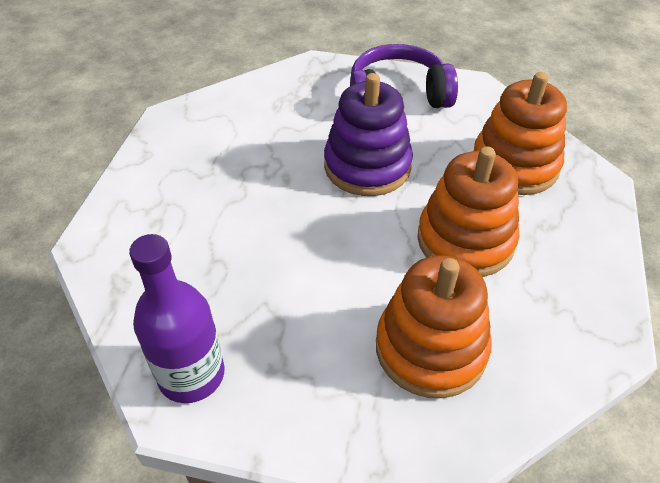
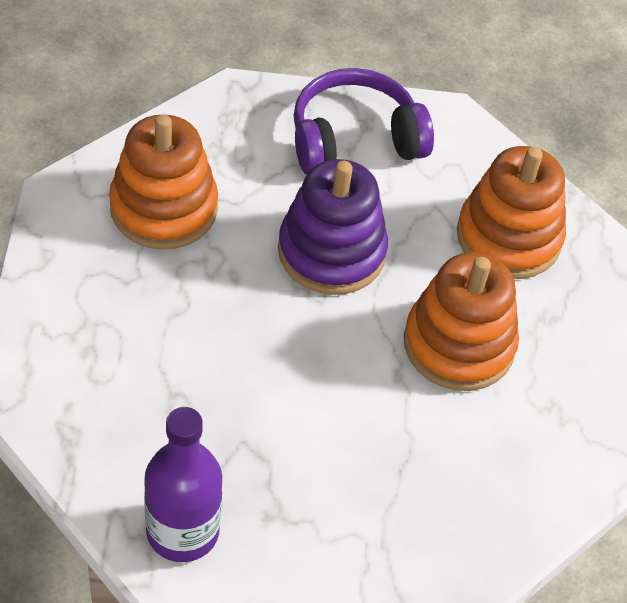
camera: 15 degrees left, 5 degrees up
orange stacking toy [376,255,492,398] -> orange stacking toy moved to [109,114,218,250]

